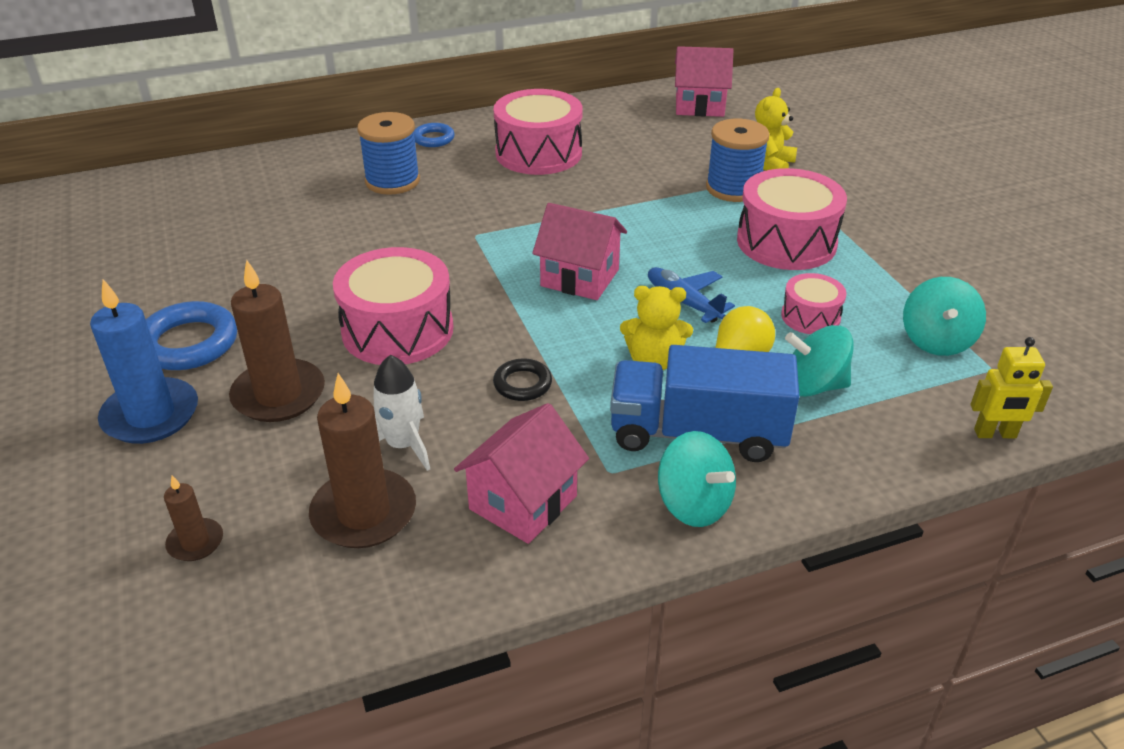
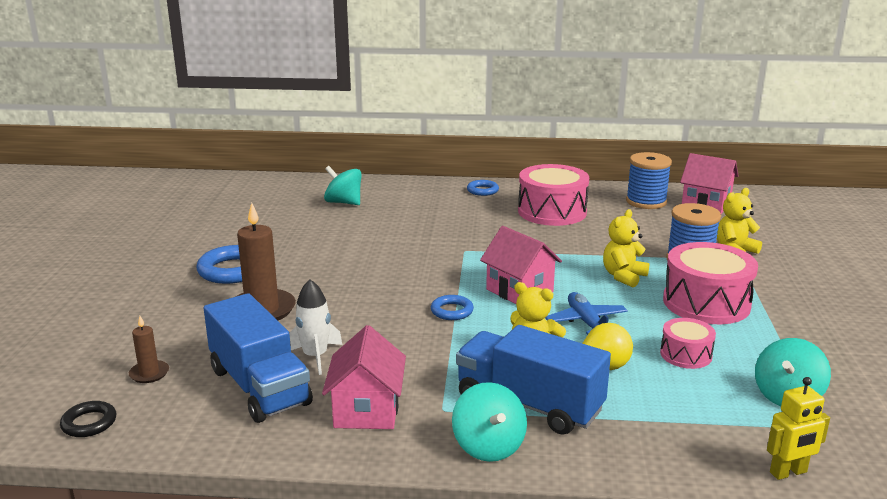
camera: 25 degrees right, 15 degrees down
blue candle [90,279,198,444] -> none
brown candle [309,373,416,548] -> blue truck [204,293,313,423]
pink drum [333,247,454,365] -> none
blue spool [357,112,420,195] -> blue spool moved to [626,152,672,209]
pink house [454,403,589,544] -> pink house turned 60 degrees counterclockwise [322,325,406,429]
black ring [493,358,552,401] -> black ring moved to [60,401,116,437]
turquoise spinning top [785,325,854,397] -> turquoise spinning top moved to [324,166,362,205]
yellow robot [971,337,1053,438] -> yellow robot turned 45 degrees counterclockwise [767,377,830,480]
none -> blue ring [431,295,474,320]
none -> yellow teddy bear [603,209,649,287]

